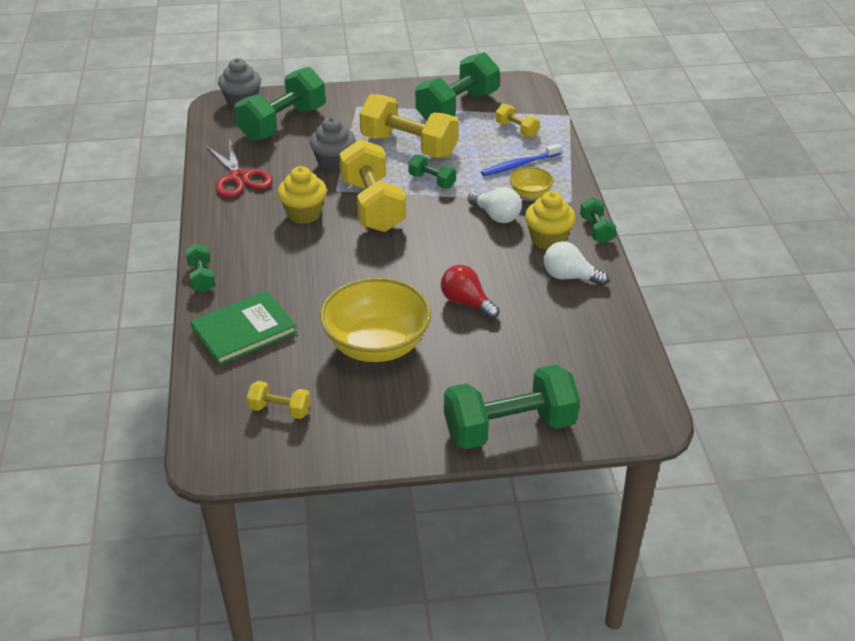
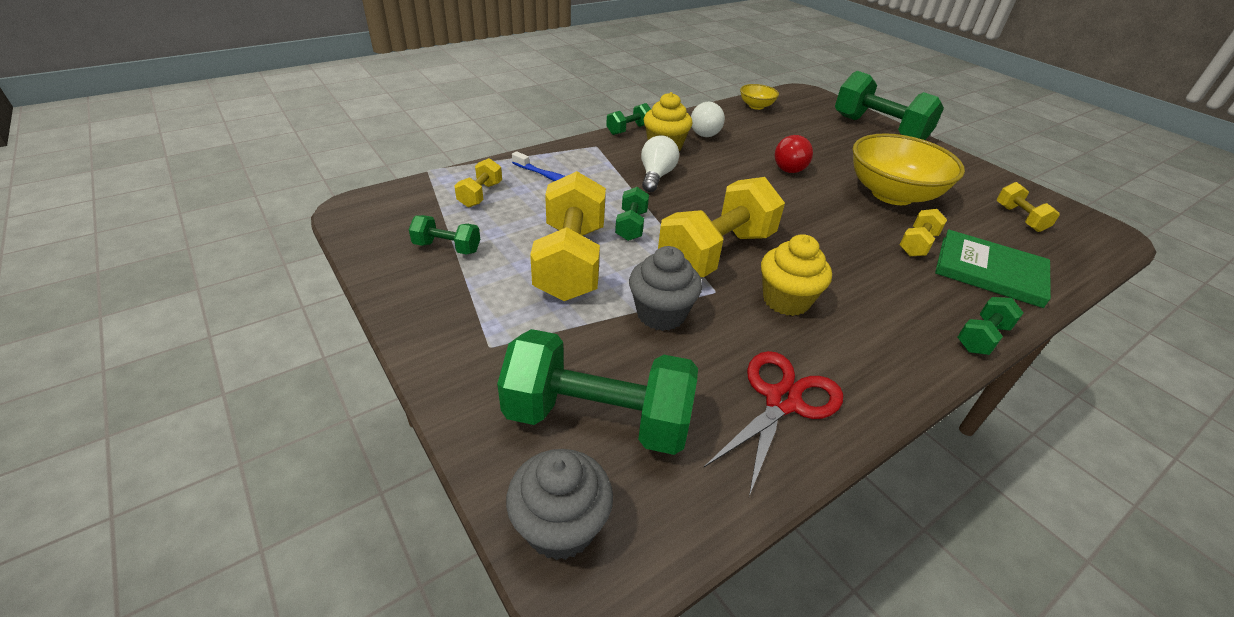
camera: 120 degrees left, 0 degrees up
green dumbbell [415,52,499,121] -> green dumbbell [409,215,480,255], size x0.48
yellow bowl [510,167,554,199] -> yellow bowl moved to [740,84,779,110]
none -> yellow dumbbell [900,209,947,256]

